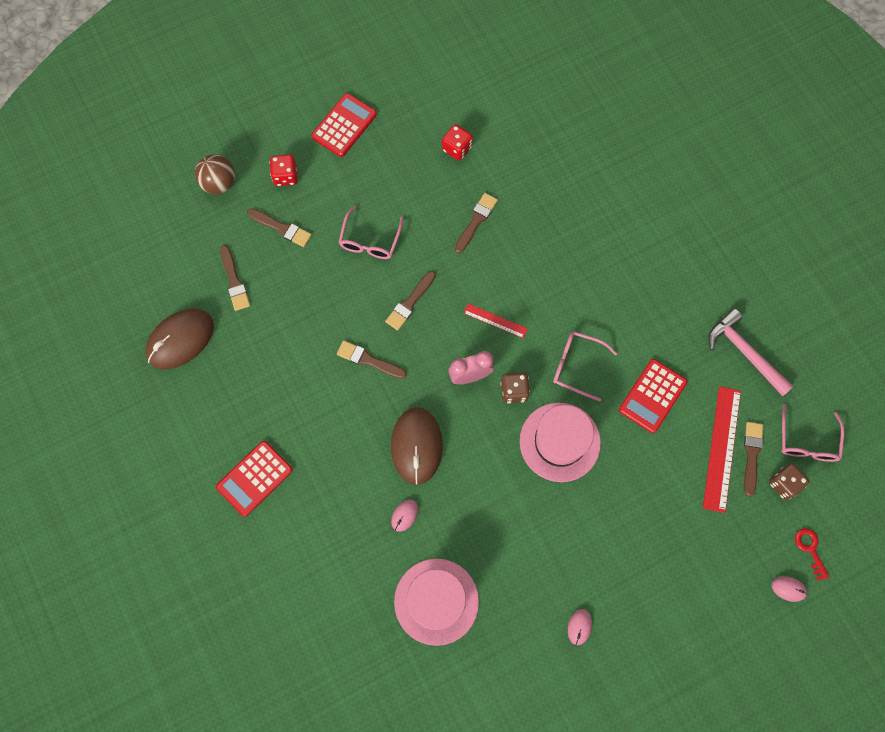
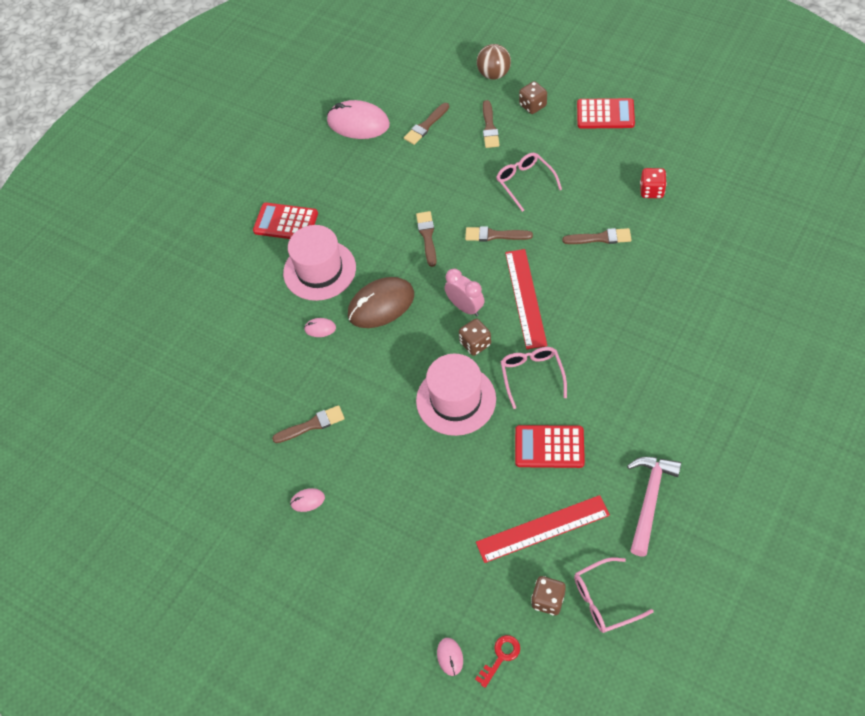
camera: 65 degrees right, 15 degrees down
brown mouse [145,309,214,369] -> pink mouse [327,100,390,139]
red dice [270,154,298,186] -> brown dice [519,81,547,114]
pink glasses [339,205,403,259] -> pink glasses turned 75 degrees clockwise [496,153,562,212]
pink hat [394,558,479,646] -> pink hat moved to [283,225,356,301]
red ruler [464,303,528,338] -> red ruler [505,249,547,349], size x1.87
brown brush [744,422,764,497] -> brown brush moved to [272,405,345,443]

